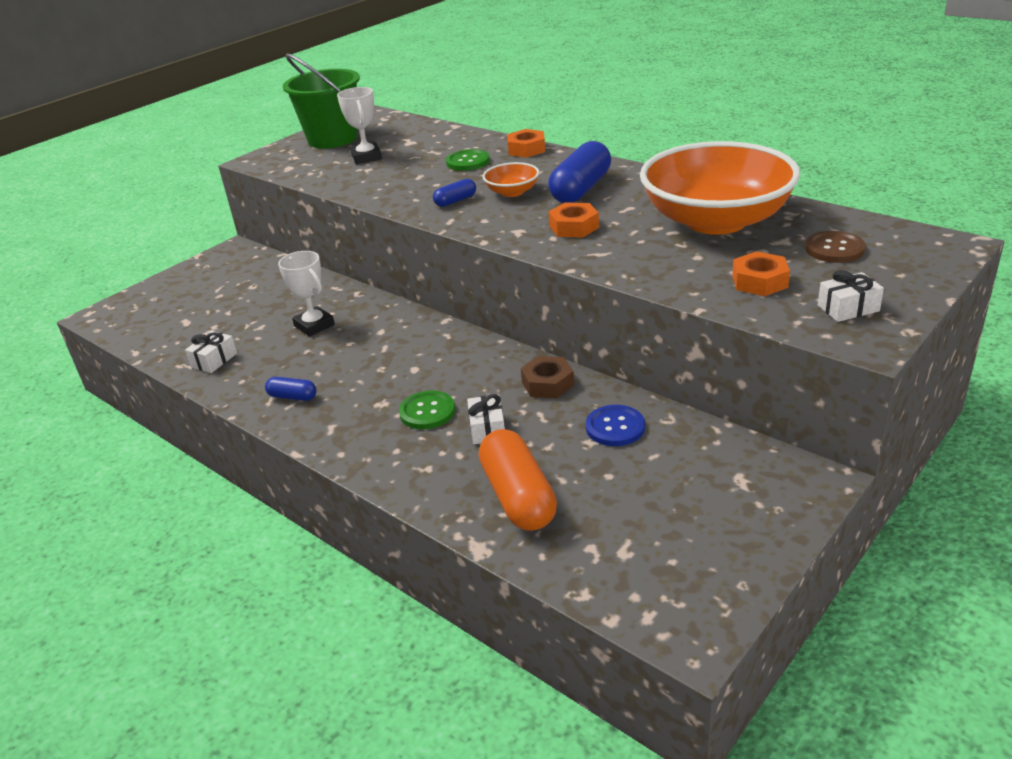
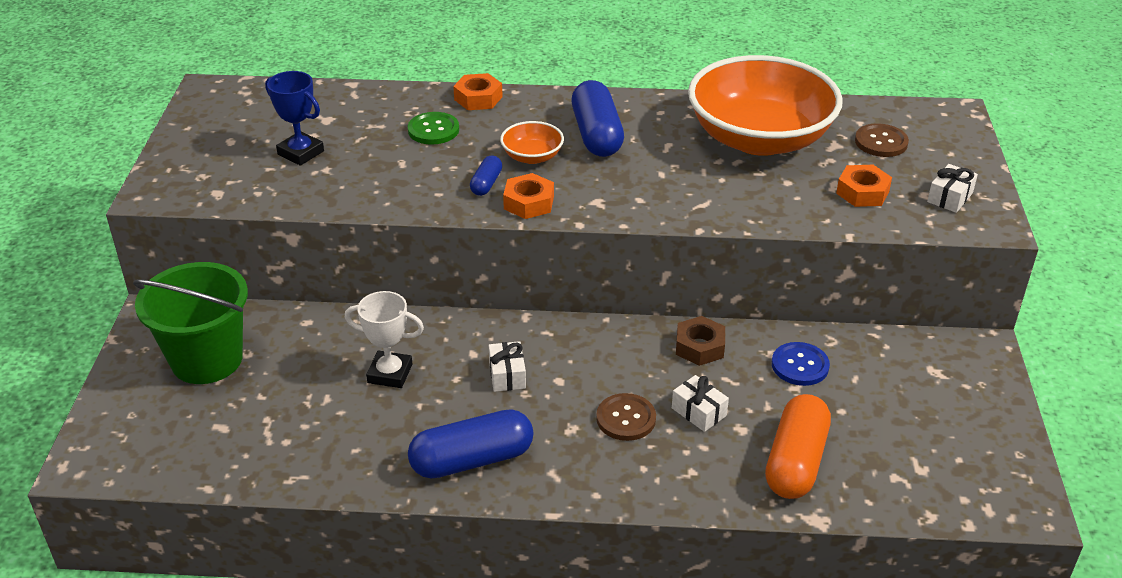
camera: 40 degrees left, 5 degrees up
white gift [185,331,237,373] -> white gift moved to [489,341,526,392]
blue capsule [265,377,317,401] -> blue capsule [408,409,533,478], size x2.02
green bucket [283,54,360,149] -> green bucket moved to [133,262,248,384]
white trophy [337,87,382,164] -> blue trophy [265,71,324,166]
green button [399,391,455,429] -> brown button [596,393,656,441]
orange capsule [479,429,557,531] -> orange capsule turned 75 degrees clockwise [765,394,831,499]
orange nut [549,203,599,238] -> orange nut moved to [503,173,554,219]

